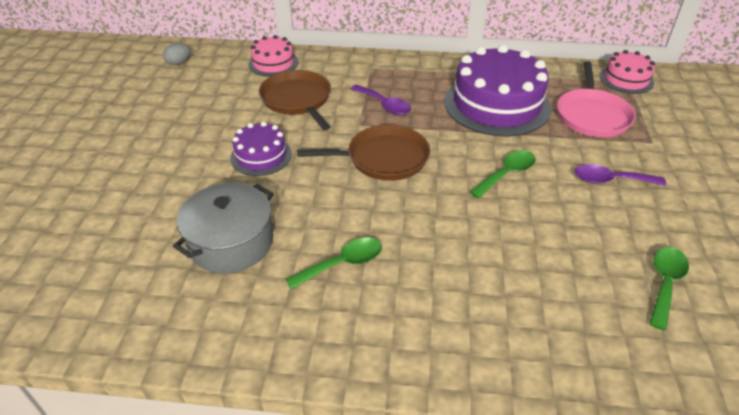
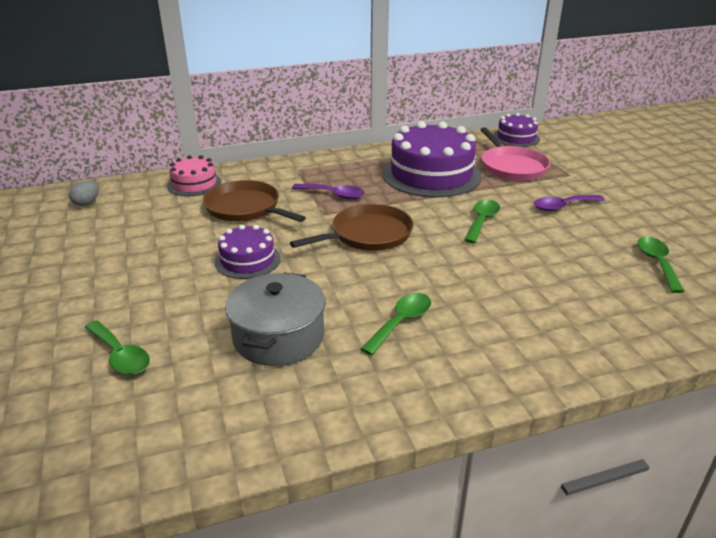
camera: 25 degrees left, 10 degrees down
pink cake [600,50,655,94] -> purple cake [494,113,540,147]
none -> green spoon [85,320,150,375]

